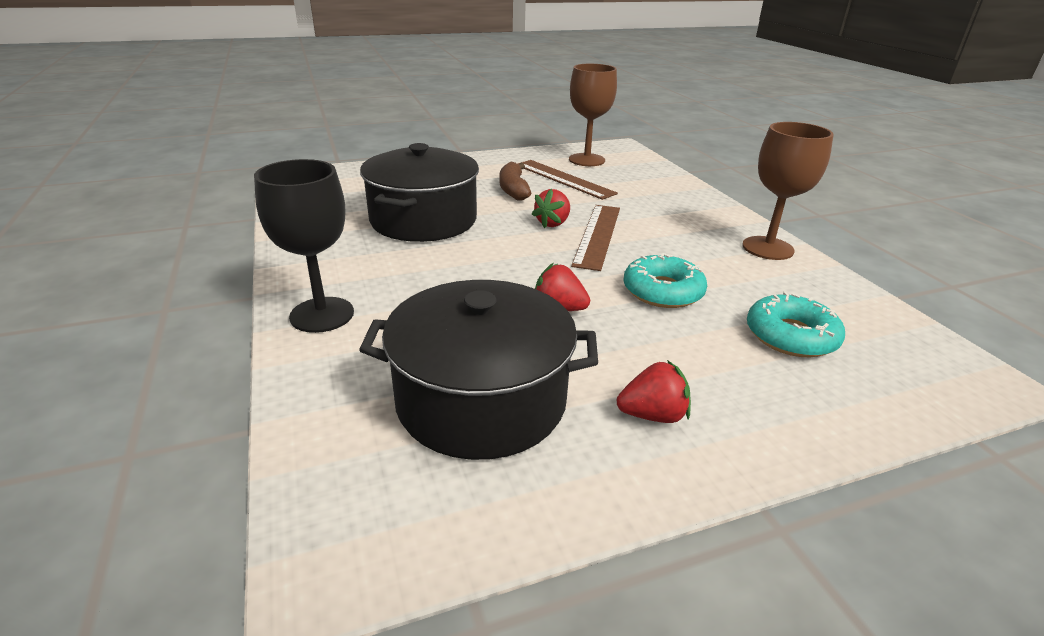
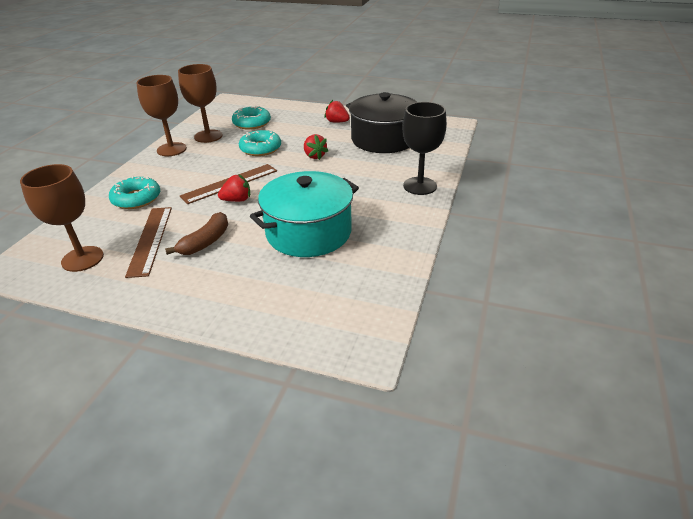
camera: 140 degrees left, 5 degrees up
black pot [360,143,479,242] -> turquoise pot [250,171,359,257]
none -> turquoise donut [109,176,160,209]
none -> brown goblet [178,64,223,143]

